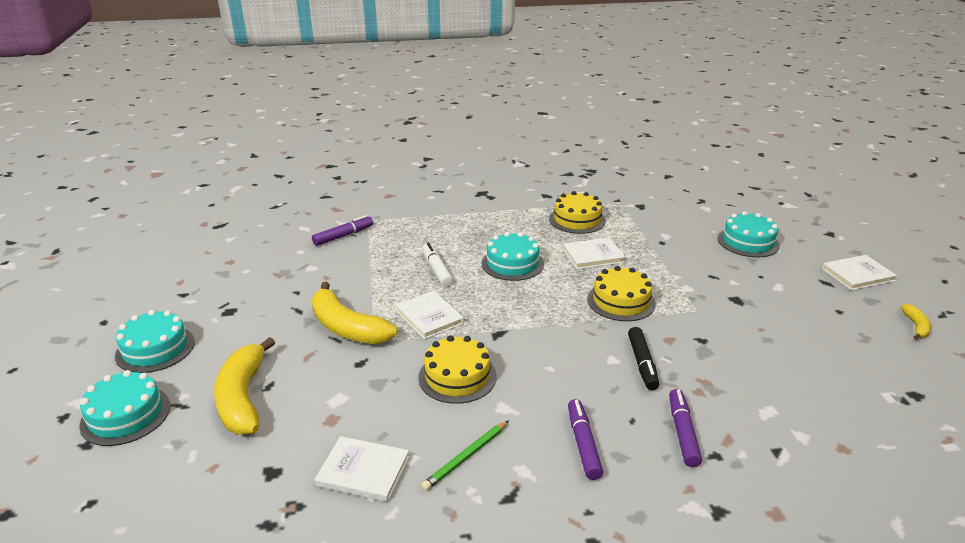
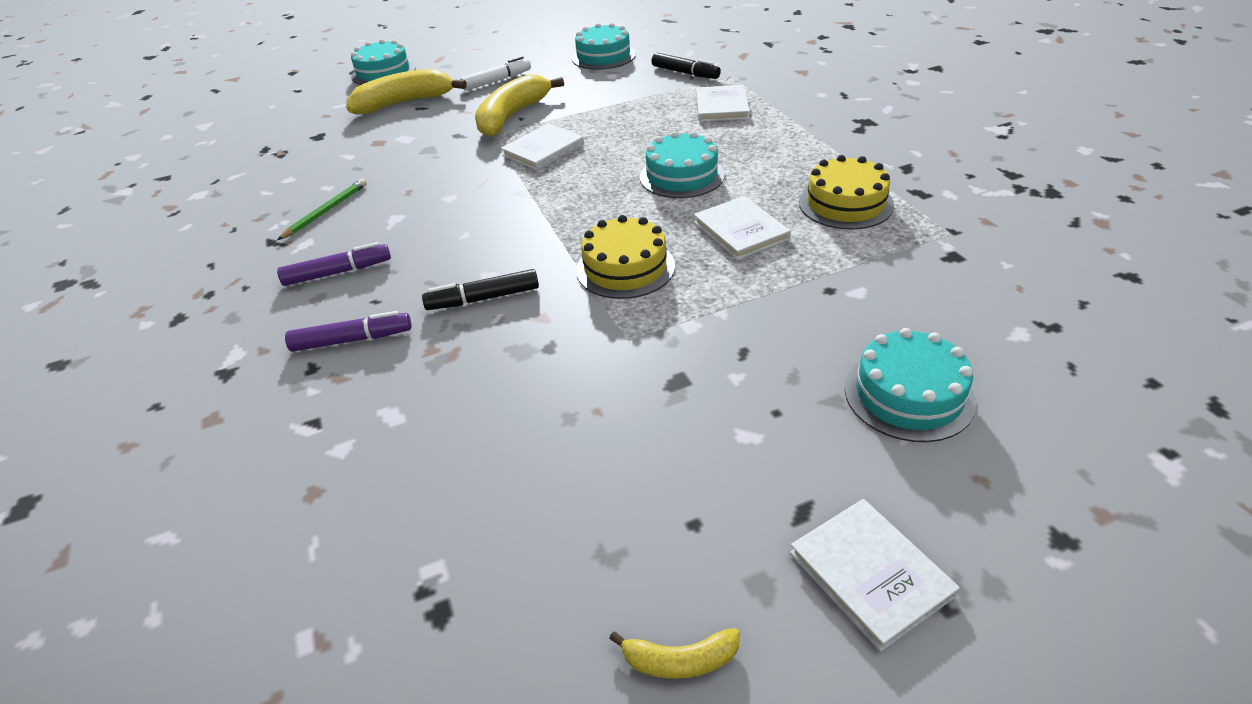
camera: 80 degrees right, 10 degrees up
turquoise cake [115,310,195,373] -> turquoise cake moved to [572,23,636,70]
purple marker [312,215,373,246] -> black marker [651,53,721,79]
white book [315,436,409,502] -> white book moved to [696,85,750,122]
yellow cake [418,335,497,404] -> none
green pencil [421,420,509,491] -> green pencil turned 90 degrees clockwise [277,179,367,240]
white marker [422,242,453,287] -> white marker moved to [460,56,531,91]

